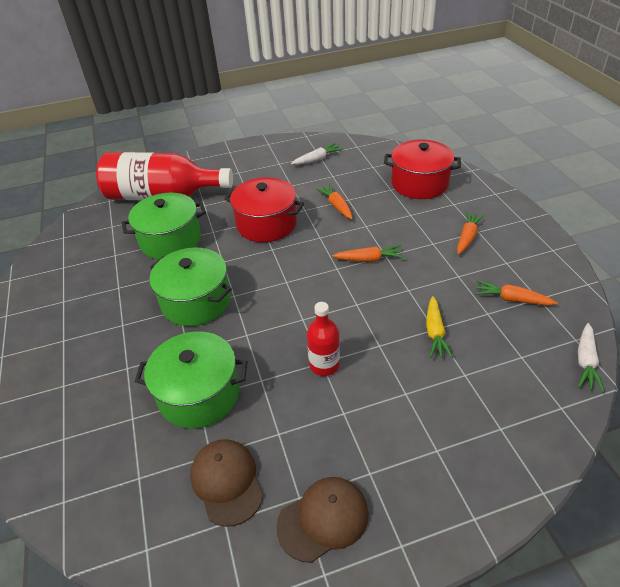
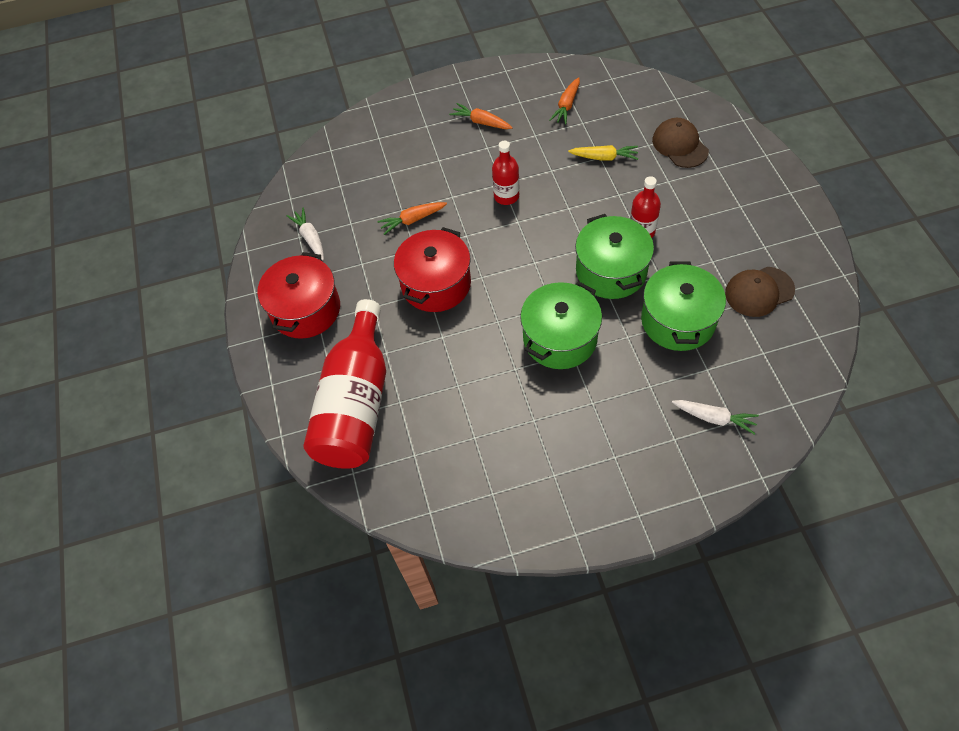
camera: 85 degrees left, 15 degrees up
green pot [122,193,206,259] -> green pot moved to [575,214,654,299]
brown cap [276,477,369,563] -> brown cap moved to [652,118,709,168]
orange carrot [332,245,404,262] -> red bottle [492,141,519,205]
red pot [384,140,461,199] -> red pot moved to [257,252,340,339]
white carrot [578,323,605,392] -> white carrot moved to [672,400,759,435]

